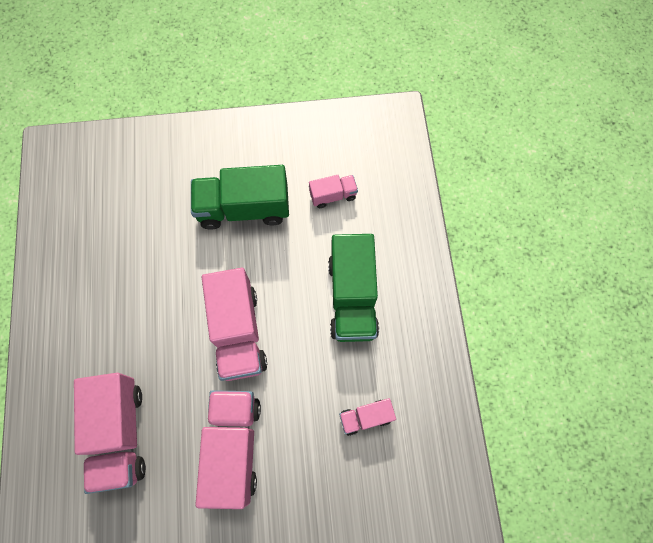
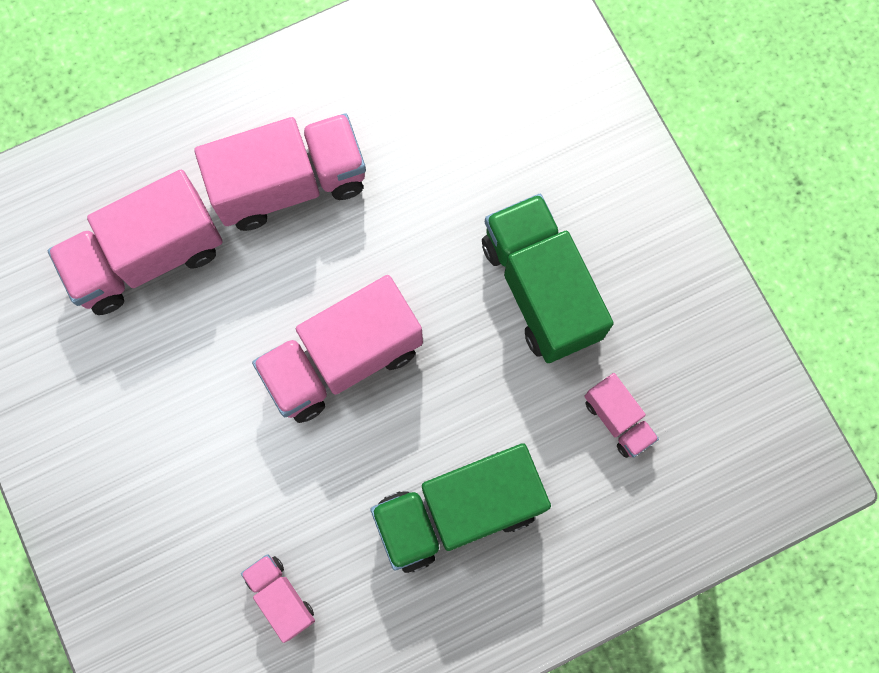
camera: 70 degrees right, 5 degrees up
pink truck [195,390,261,509] -> pink truck moved to [194,113,366,231]

